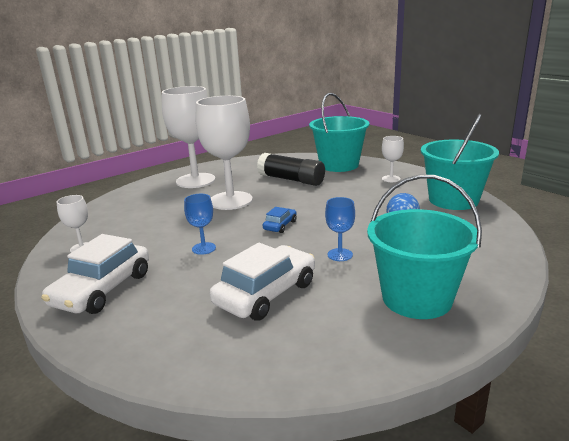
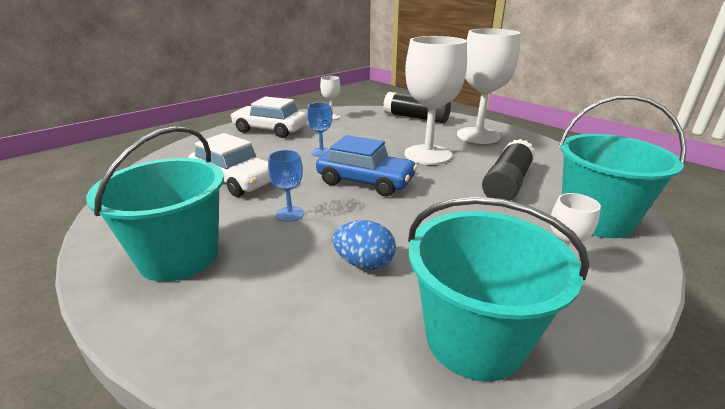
camera: 85 degrees right, 5 degrees up
blue car [263,207,297,233] -> blue car [316,135,417,196], size x2.04
none -> black glue stick [383,92,451,123]

